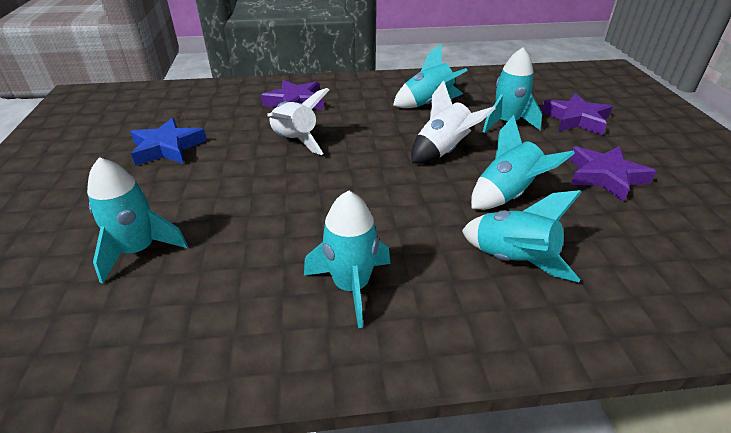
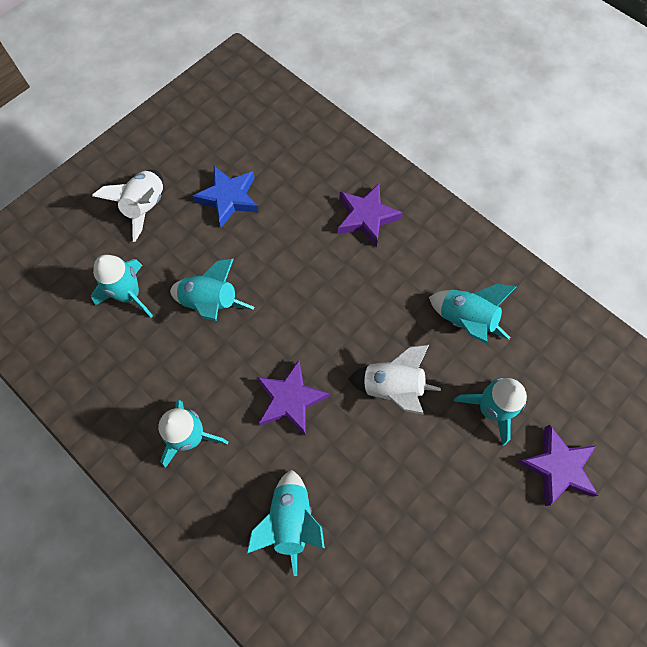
camera: 50 degrees right, 30 degrees up
white rocket [267,88,329,155] -> white rocket moved to [92,170,163,242]
turquoise rocket [471,115,575,210] -> turquoise rocket moved to [170,259,254,321]
purple star [569,146,656,202] -> purple star moved to [256,360,330,436]

